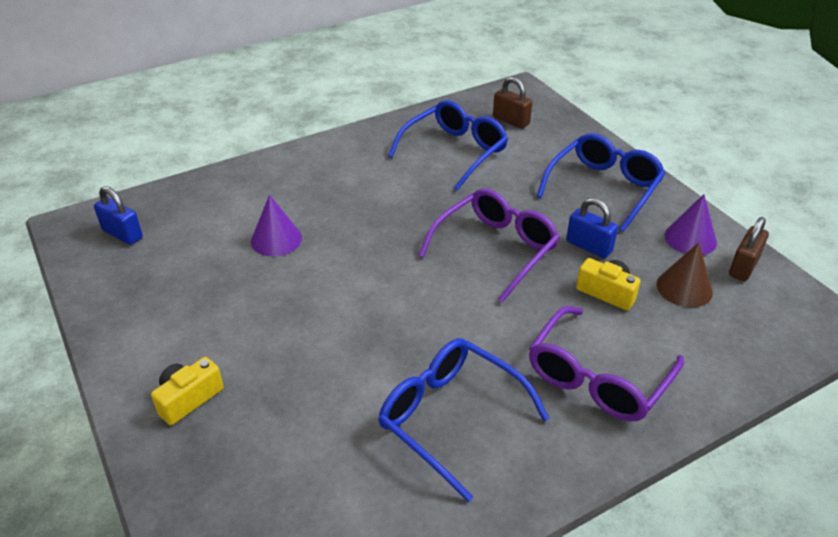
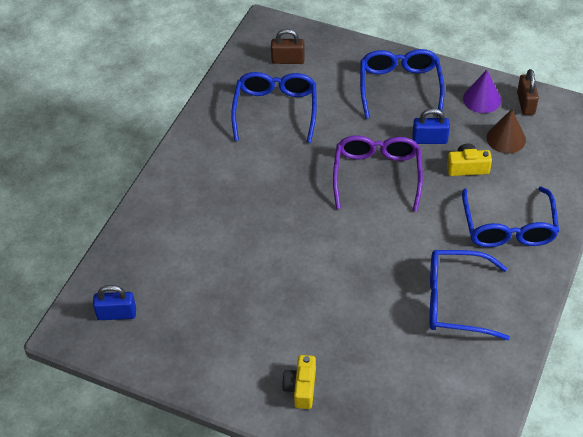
camera: 35 degrees left, 10 degrees up
purple cone [251,195,302,256] -> none
purple glasses [529,306,684,421] -> blue glasses [462,186,559,247]

